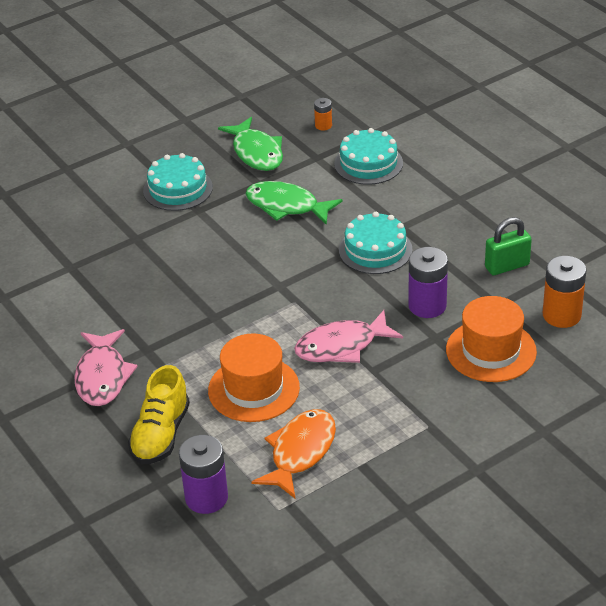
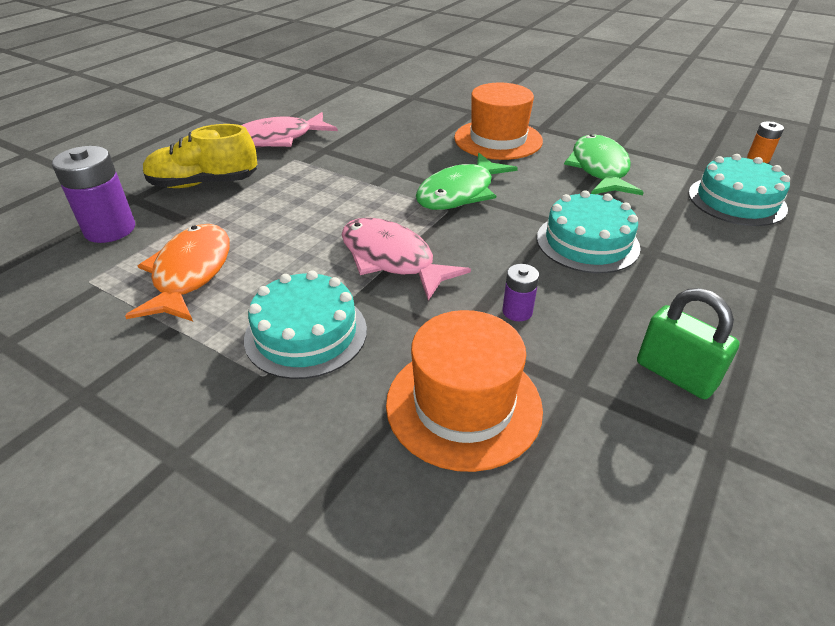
camera: 65 degrees right, 0 degrees up
turquoise cake [143,153,213,211] -> turquoise cake moved to [244,270,367,379]
orange hat [208,333,300,422] -> orange hat moved to [454,82,543,160]
green fish [218,117,283,171] -> green fish moved to [416,153,518,210]
orange fish [251,409,336,498] -> orange fish turned 90 degrees counterclockwise [125,224,230,321]
purple battery [408,247,448,318] -> purple battery [502,264,539,321], size x0.52
orange battery [543,256,586,328] -> none

